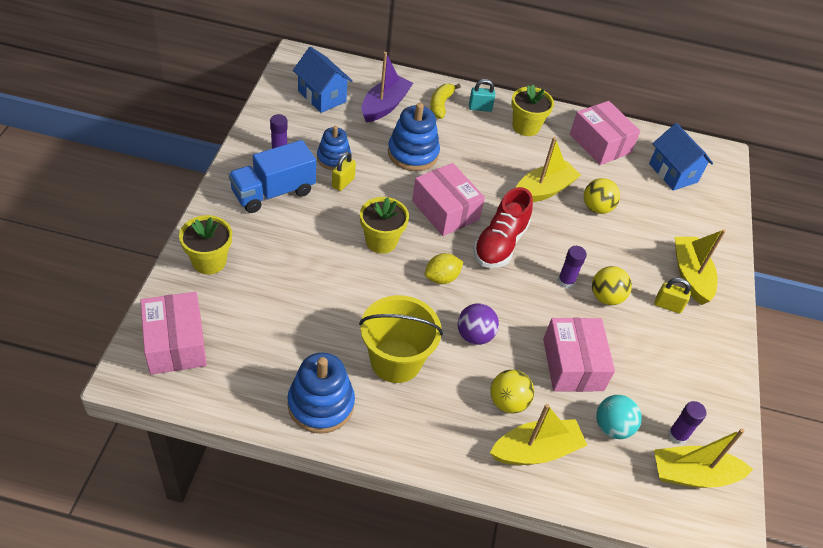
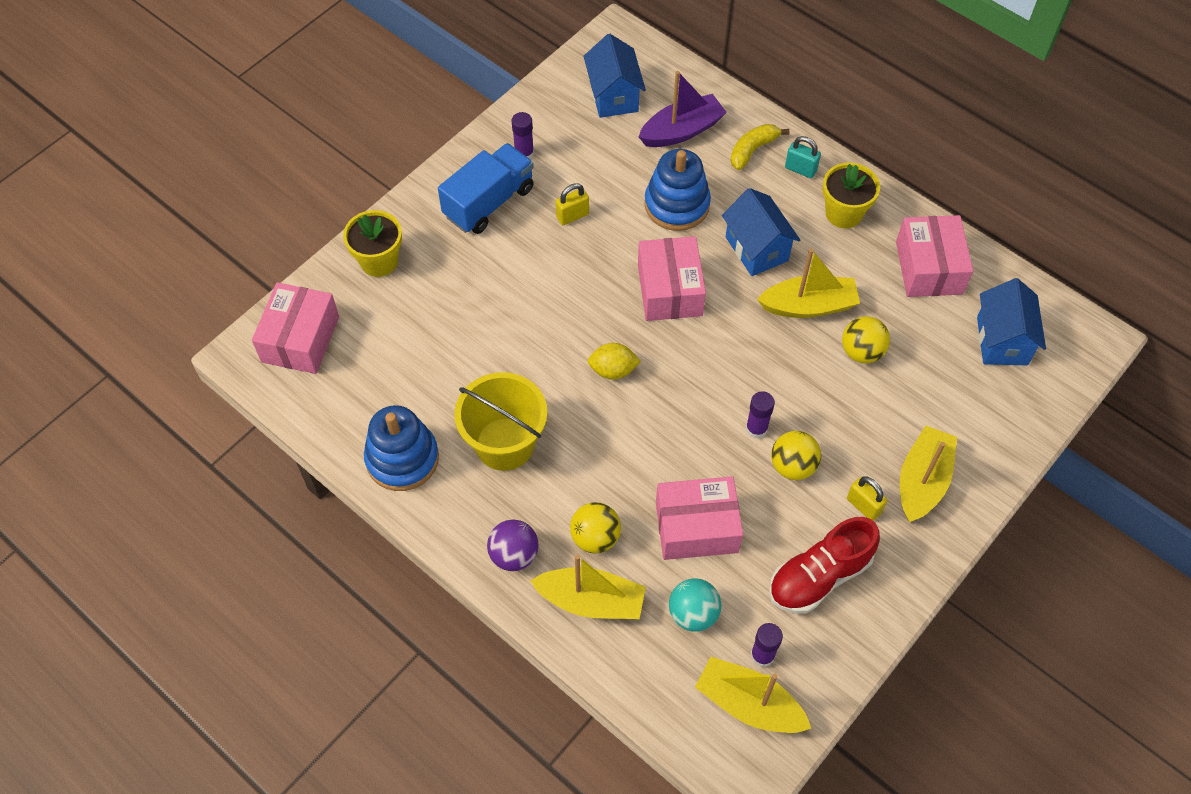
camera: 35 degrees right, 10 degrees up
blue truck [228,140,316,213] -> blue truck turned 135 degrees clockwise [438,143,534,234]
blue stacking toy [317,126,351,170] -> none
yellow flower pot [360,197,409,254] -> none
purple ball [458,303,499,345] -> purple ball moved to [487,520,539,571]
red shoe [473,187,533,268] -> red shoe moved to [769,517,880,613]
pink box [543,318,615,392] -> pink box turned 60 degrees clockwise [656,476,743,560]
none -> blue house [722,188,800,276]

